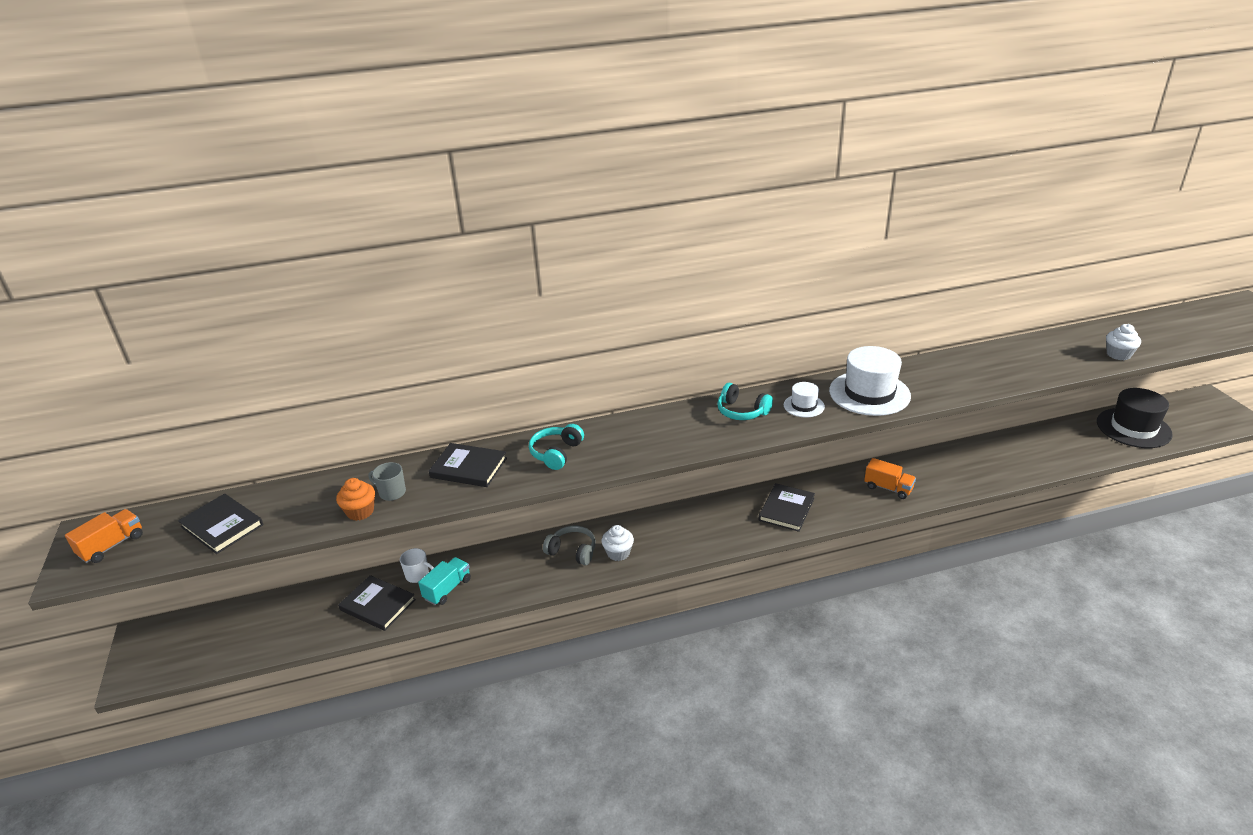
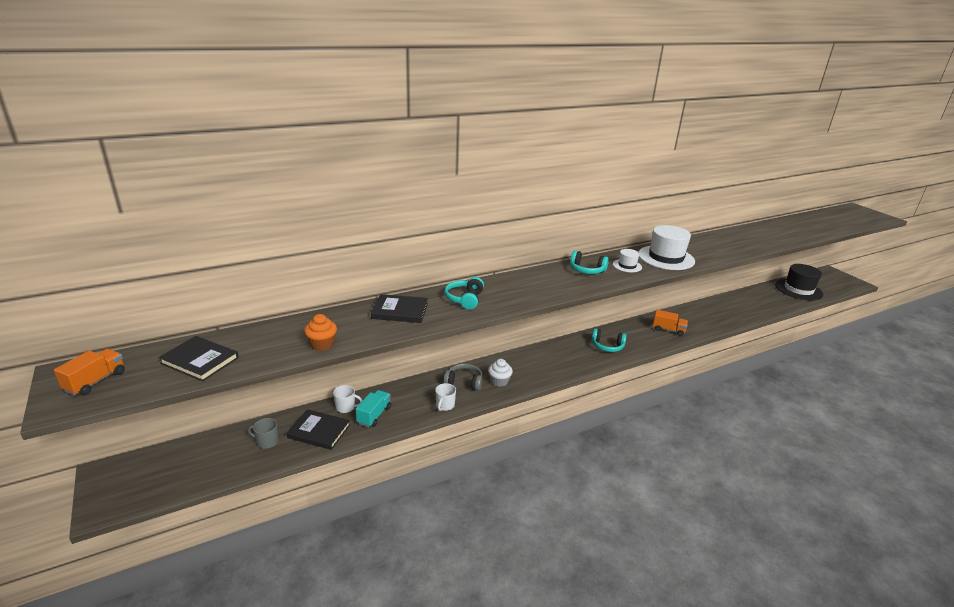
camera: 15 degrees left, 5 degrees down
grey mug [369,462,406,501] -> grey mug moved to [248,418,279,449]
black book [758,483,815,532] -> turquoise headphones [592,328,627,352]
white cupcake [1106,324,1141,360] -> none
none -> white mug [435,383,456,411]

